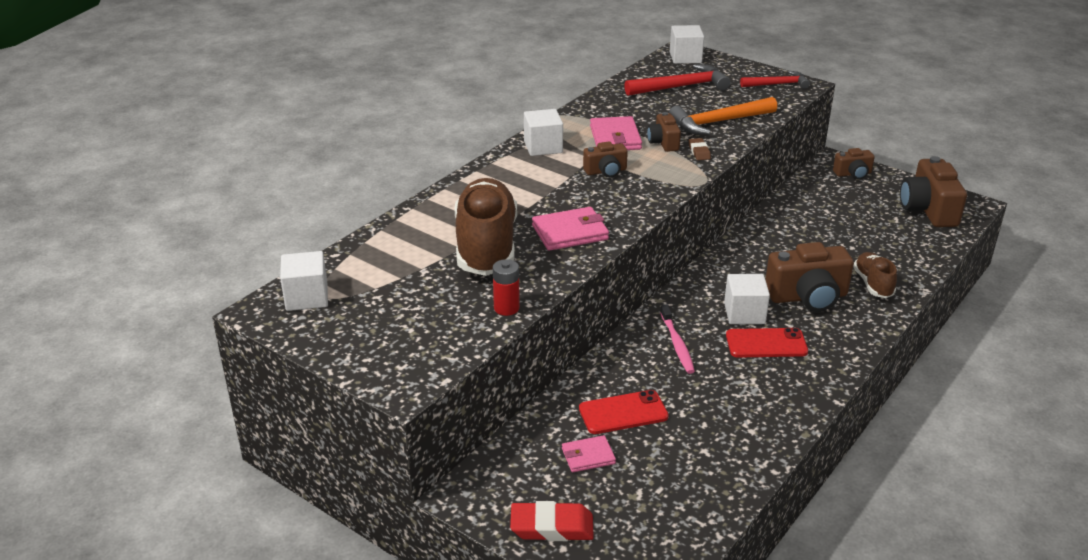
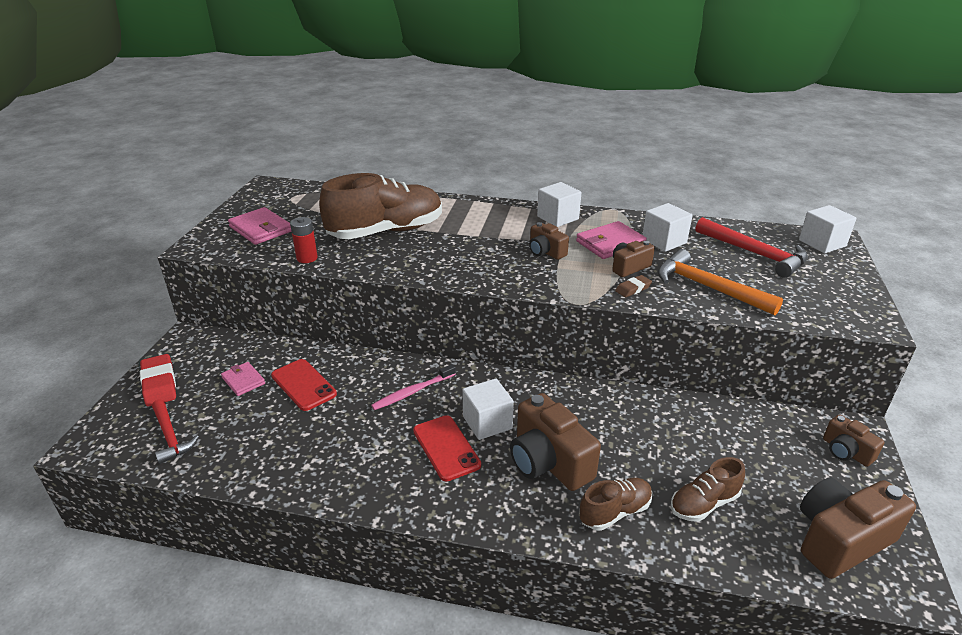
camera: 65 degrees right, 0 degrees up
white cube [280,251,328,311] -> white cube moved to [642,203,693,252]
pink wallet [532,207,609,251] -> pink wallet moved to [228,207,291,245]
red hammer [740,71,810,89] -> red hammer moved to [152,399,199,464]
none -> brown shoe [671,457,745,522]

